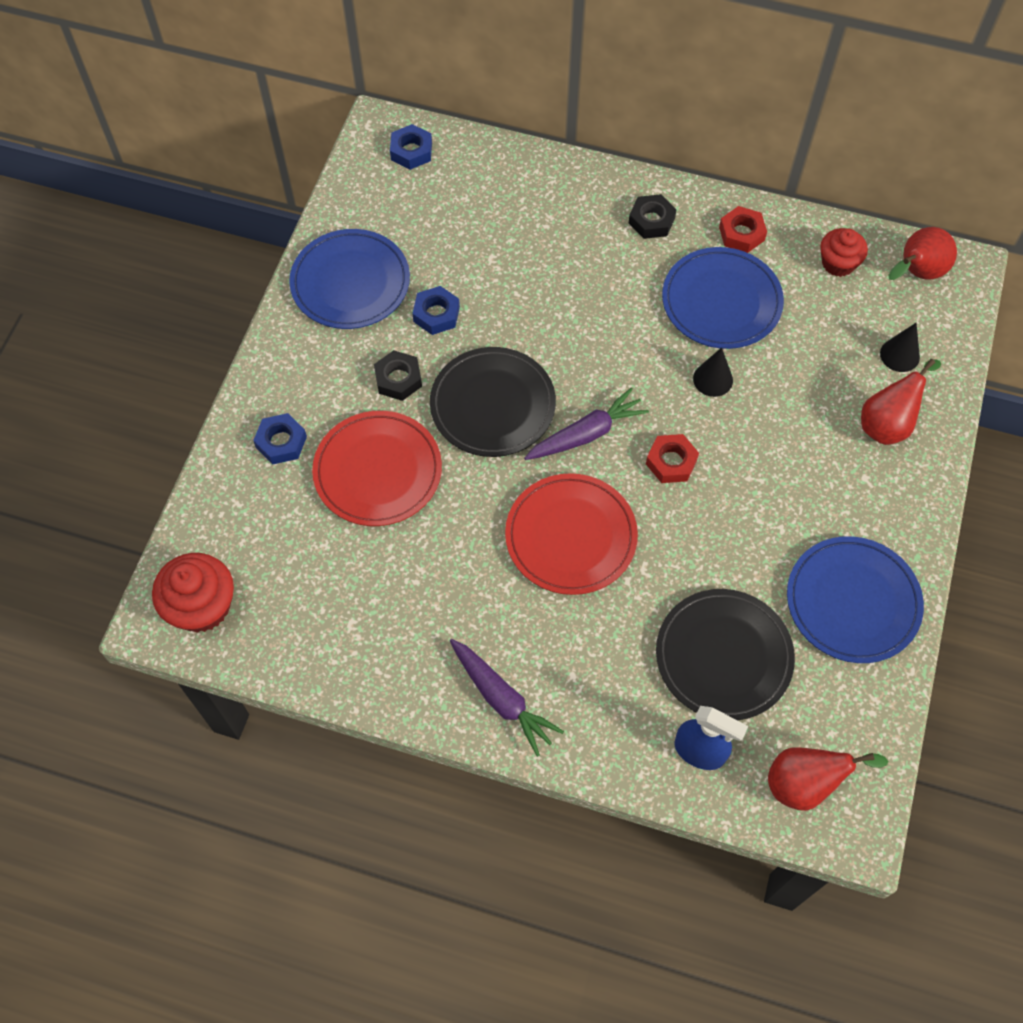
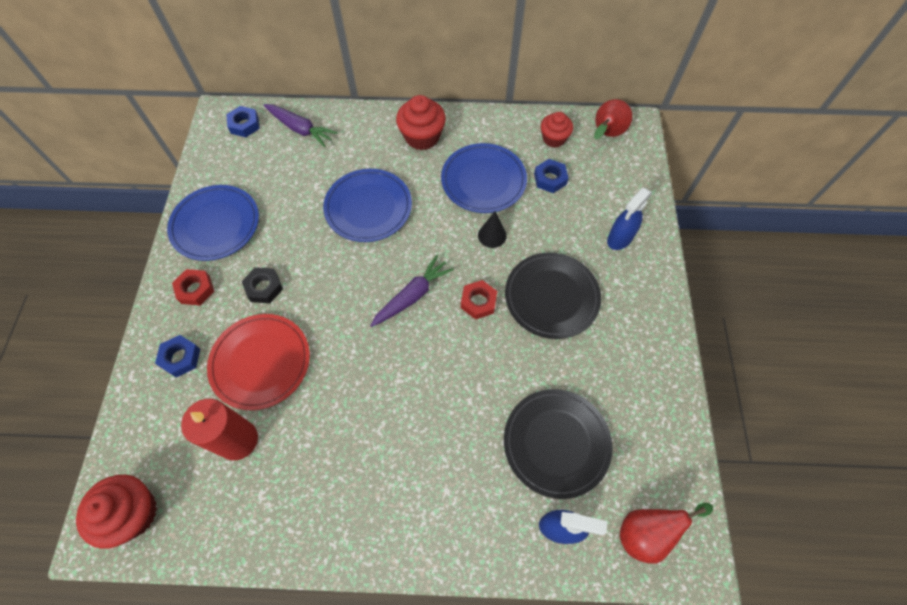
camera: 15 degrees left, 0 degrees up
blue nut [412,286,460,335] -> blue nut moved to [534,159,569,193]
black plate [430,347,556,457] -> black plate moved to [505,253,601,339]
purple carrot [450,639,564,757] -> purple carrot moved to [263,104,337,147]
red plate [505,473,638,595] -> none
black nut [628,194,677,239] -> red cupcake [396,95,446,150]
red nut [719,206,767,253] -> red nut moved to [172,269,214,306]
blue plate [787,536,924,663] -> blue plate moved to [323,169,412,242]
red pear [861,359,941,445] -> blue spray bottle [607,188,653,250]
black cone [880,323,920,372] -> none
none -> red candle [181,399,258,461]

